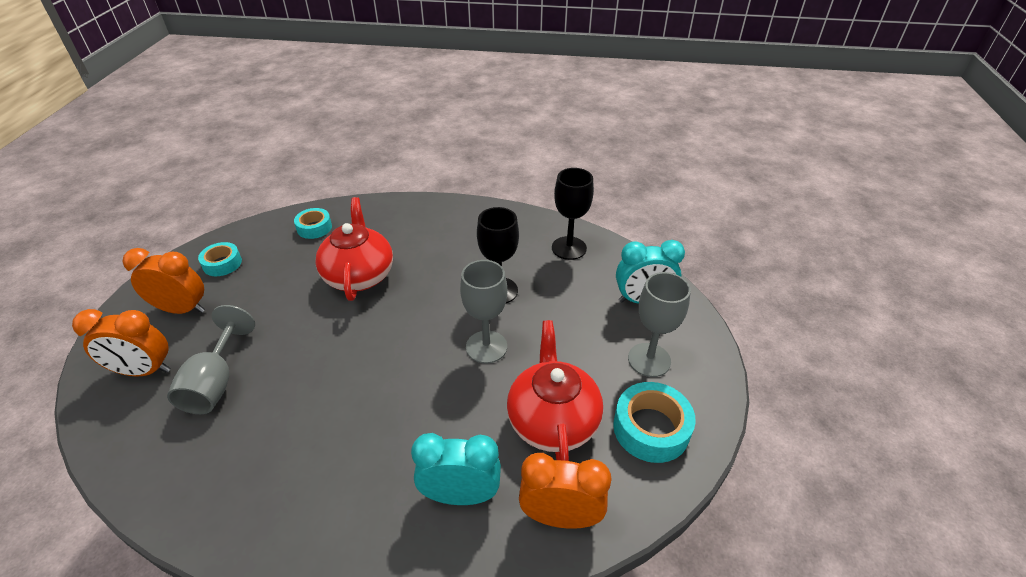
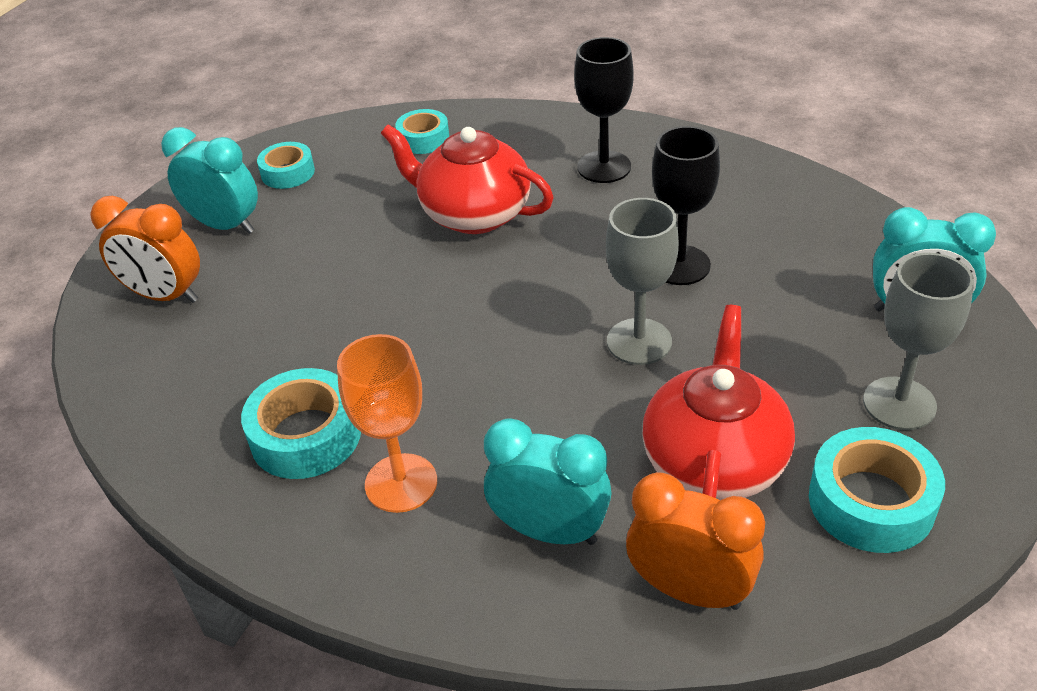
camera: 20 degrees right, 0 degrees up
orange clock [122,248,205,314] -> turquoise clock [161,127,258,234]
grey goblet [167,305,255,414] -> none
red teapot [316,197,393,301] -> red teapot turned 75 degrees counterclockwise [381,124,554,234]
black goblet [552,168,594,260] -> black goblet moved to [574,37,634,183]
none -> turquoise tape [241,368,361,479]
none -> orange goblet [337,334,437,513]

